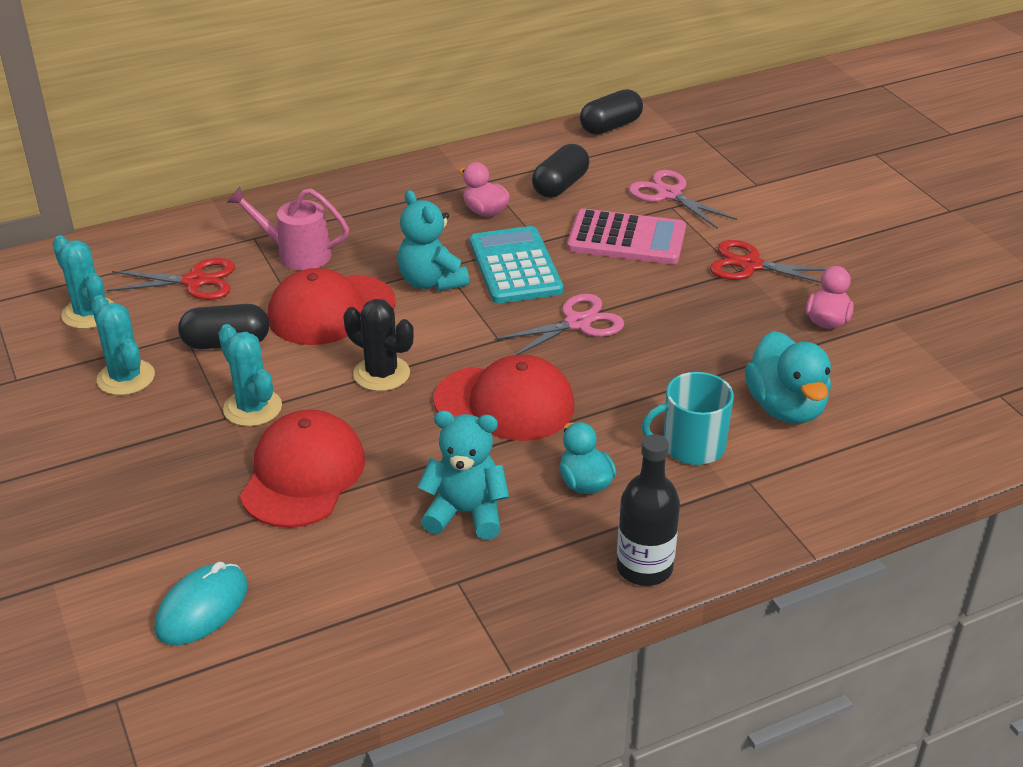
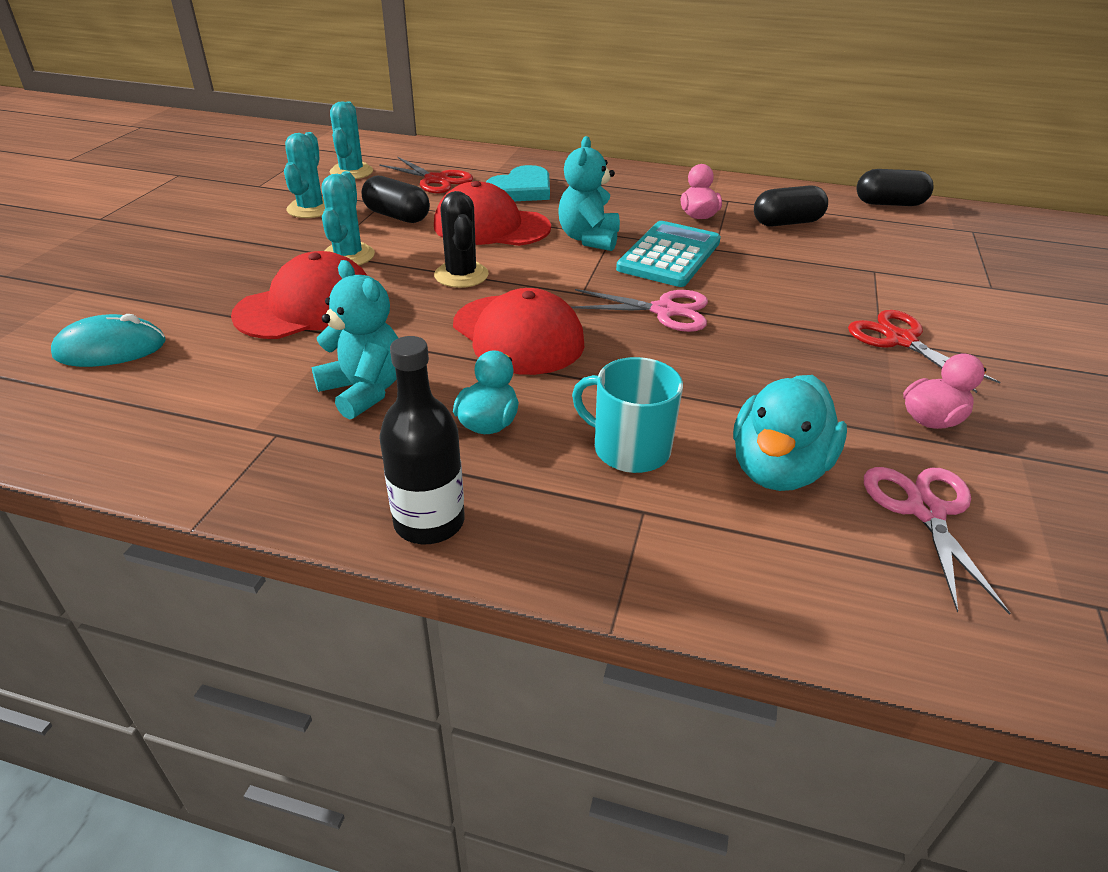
camera: 40 degrees right, 0 degrees up
pink watering can [227,187,349,270] -> turquoise heart [486,165,550,201]
pink calculator [567,209,686,264] -> none
pink scissors [629,170,737,229] -> pink scissors moved to [864,467,1010,615]

